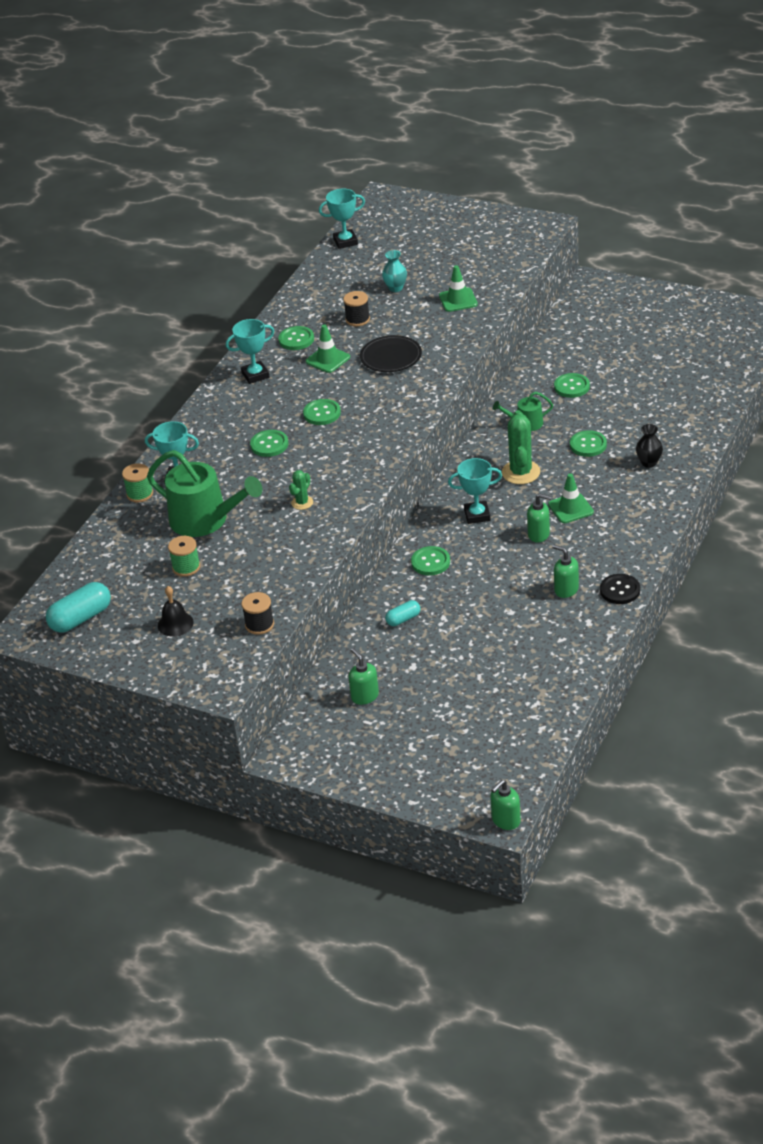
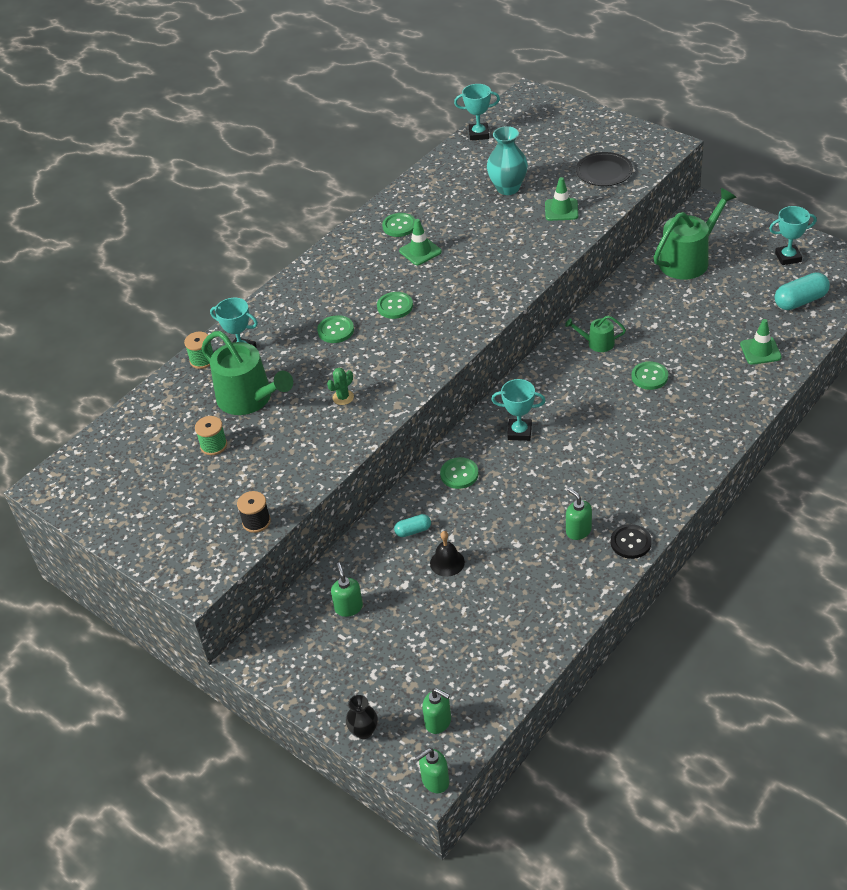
camera: 15 degrees right, 5 degrees up
turquoise capsule [46,582,111,633] -> turquoise capsule moved to [775,272,830,310]
black bell [158,586,194,636] -> black bell moved to [430,531,465,577]
turquoise trophy [226,319,275,384] -> turquoise trophy moved to [769,206,817,265]
black spool [343,291,370,326] -> none
black plate [360,335,422,372] -> black plate moved to [576,152,633,186]
turquoise vase [382,250,407,292] -> turquoise vase [487,126,528,195], size x1.70
green cactus [502,410,541,484] -> none
green soap dispenser [527,494,552,543] -> green soap dispenser moved to [422,688,451,734]
green traffic cone [548,473,594,523] -> green traffic cone moved to [740,319,782,365]
green button [554,373,590,398] -> none
black vase [636,424,663,468] -> black vase moved to [346,695,378,739]
none -> green watering can [654,188,736,280]

